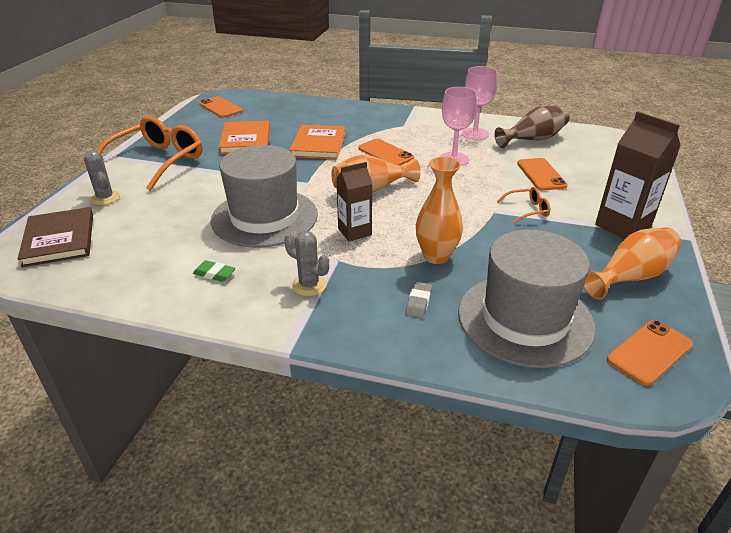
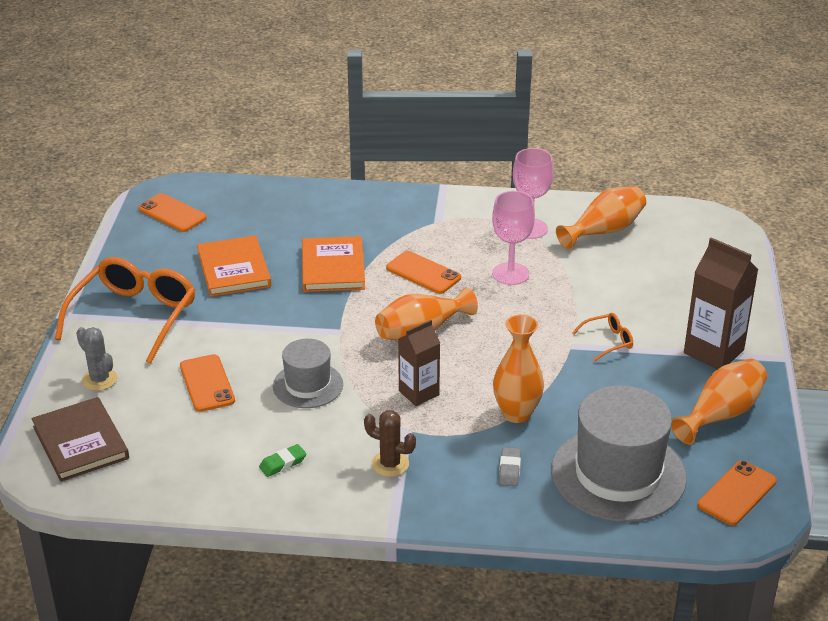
camera: 10 degrees left, 0 degrees up
green eraser [193,260,236,282] -> green eraser turned 45 degrees counterclockwise [259,444,306,477]
grey hat [210,145,318,248] -> grey hat [273,339,343,408], size x0.56
grey cactus [284,231,329,296] -> brown cactus [364,410,416,477]
brown vase [494,105,569,148] -> orange vase [556,186,646,250]
orange phone [517,158,568,191] -> orange phone moved to [180,354,235,412]

